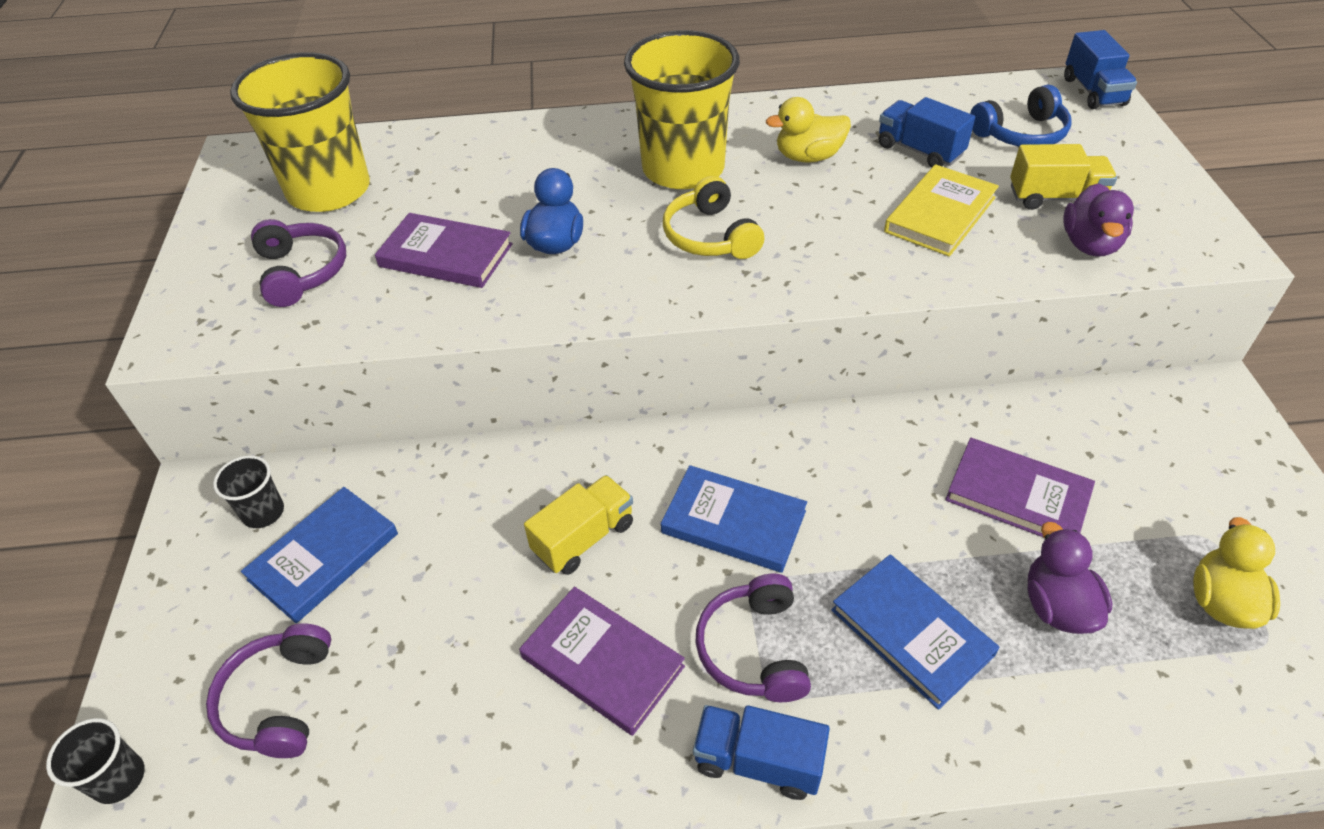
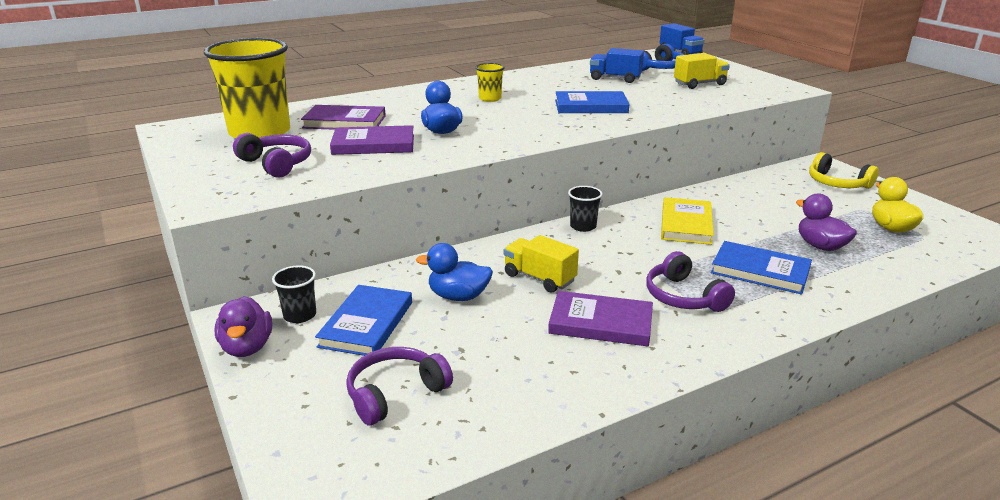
camera: 25 degrees left, 20 degrees down
black cup [46,718,145,804] -> black cup moved to [568,186,602,232]
purple headphones [206,623,331,758] -> purple headphones turned 75 degrees clockwise [346,347,453,425]
yellow truck [524,475,633,575] -> yellow truck turned 75 degrees counterclockwise [504,235,579,293]
yellow cup [624,30,740,189] -> yellow cup [475,63,505,102], size x0.43
blue book [661,465,807,573] -> blue book moved to [555,91,629,113]
yellow headphones [663,176,765,259] -> yellow headphones moved to [809,152,879,189]
blue truck [693,705,830,800] -> none
yellow duck [766,97,851,163] -> none
yellow book [884,164,999,257] -> yellow book moved to [661,197,714,245]
purple book [945,438,1095,537] -> purple book moved to [301,105,386,130]
purple duck [1063,183,1134,257] -> purple duck moved to [215,296,272,357]
none -> blue duck [416,243,493,301]

